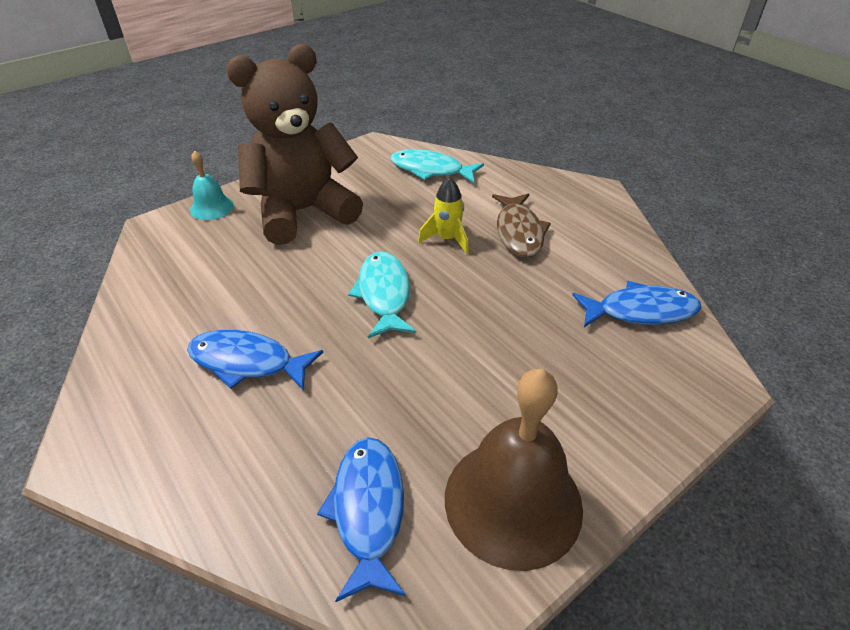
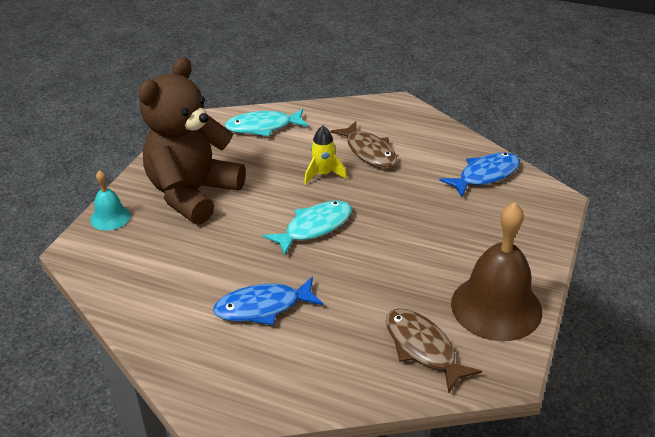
camera: 30 degrees left, 5 degrees down
blue fish [317,437,406,602] -> brown fish [386,308,482,393]
turquoise fish [348,252,416,338] -> turquoise fish turned 90 degrees clockwise [263,201,352,255]

